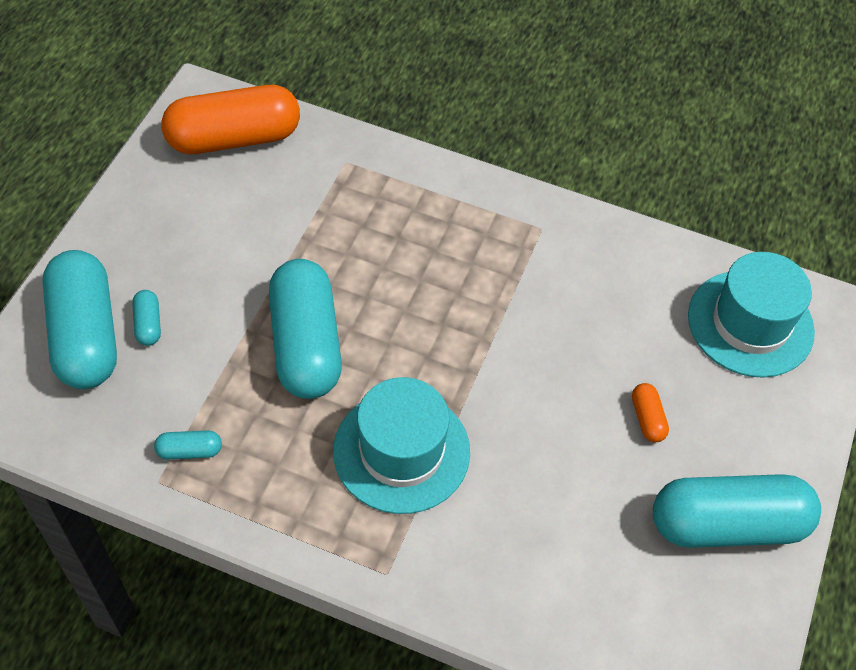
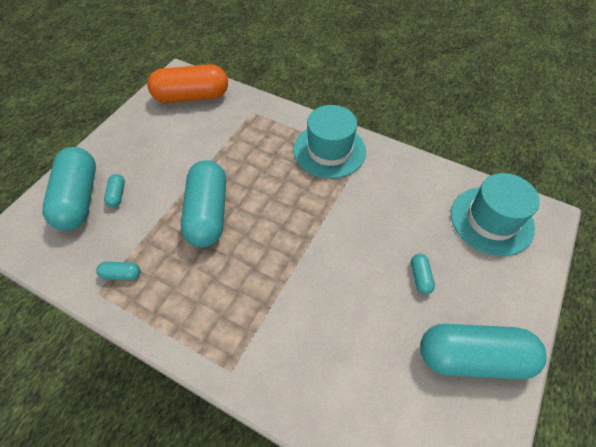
camera: 10 degrees right, 0 degrees up
turquoise hat [333,377,470,514] -> turquoise hat moved to [293,105,366,179]
orange capsule [632,383,669,442] -> turquoise capsule [411,254,435,294]

